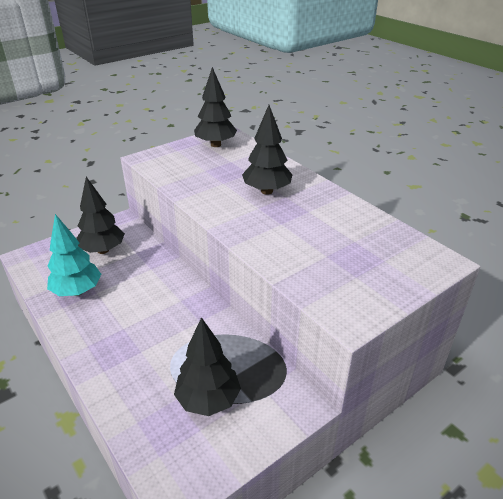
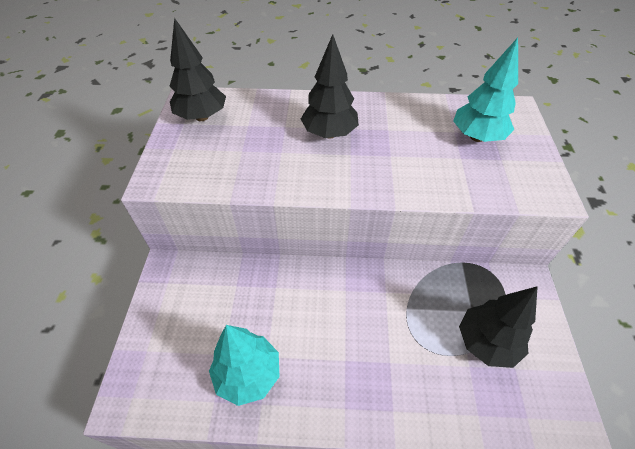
camera: 50 degrees left, 15 degrees up
black tree [77,177,125,254] -> none
none -> turquoise tree [453,37,518,142]

